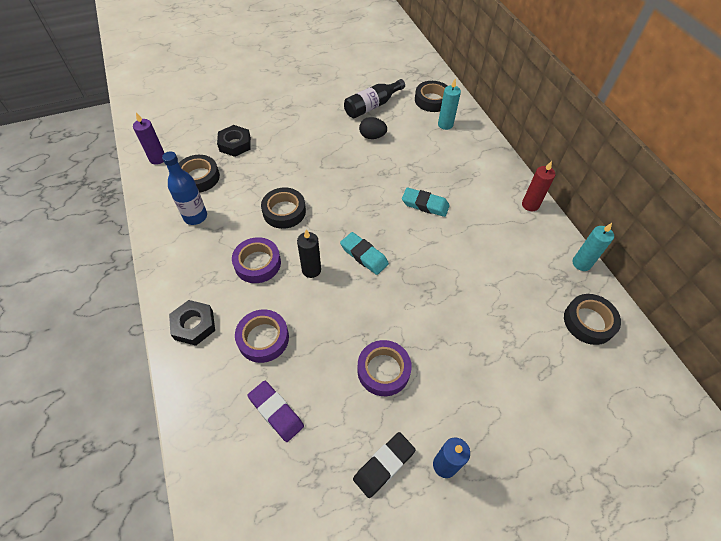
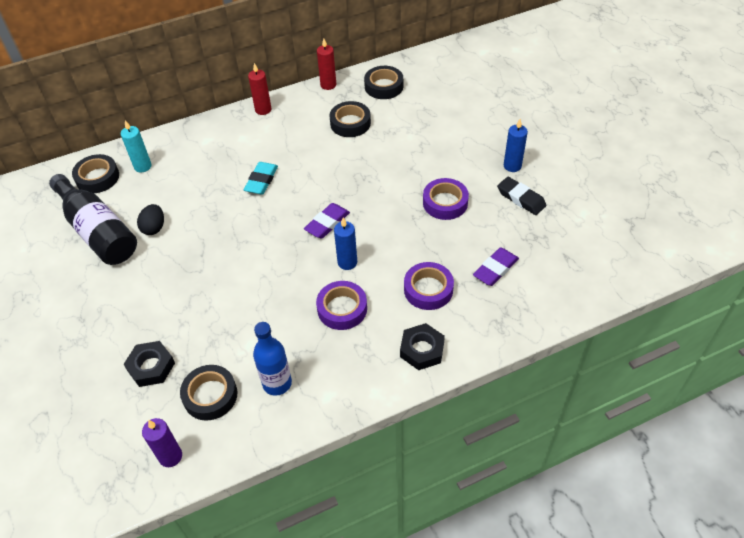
camera: 90 degrees left, 5 degrees down
black tape [261,188,306,229] -> black tape moved to [329,101,371,137]
black candle [297,229,321,278] -> blue candle [334,218,357,270]
turquoise eraser [340,232,389,275] -> purple eraser [304,203,350,238]
black bottle [344,79,405,118] -> black bottle [49,174,137,265], size x1.51
turquoise candle [573,223,614,271] -> red candle [317,39,336,90]

